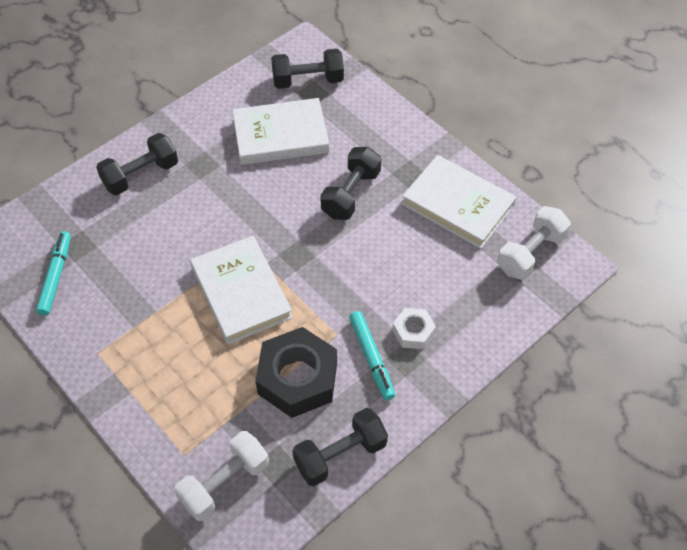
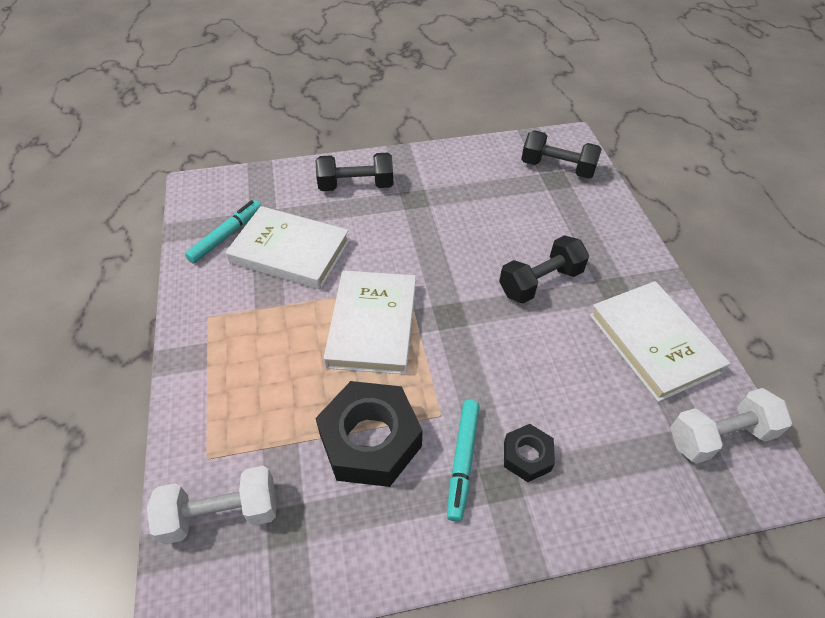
camera: 30 degrees right, 5 degrees down
white book [232,98,329,165] -> white book moved to [226,206,350,290]
black dumbbell [292,408,388,486] -> none
white nut [392,308,436,349] -> black nut [504,424,555,482]

